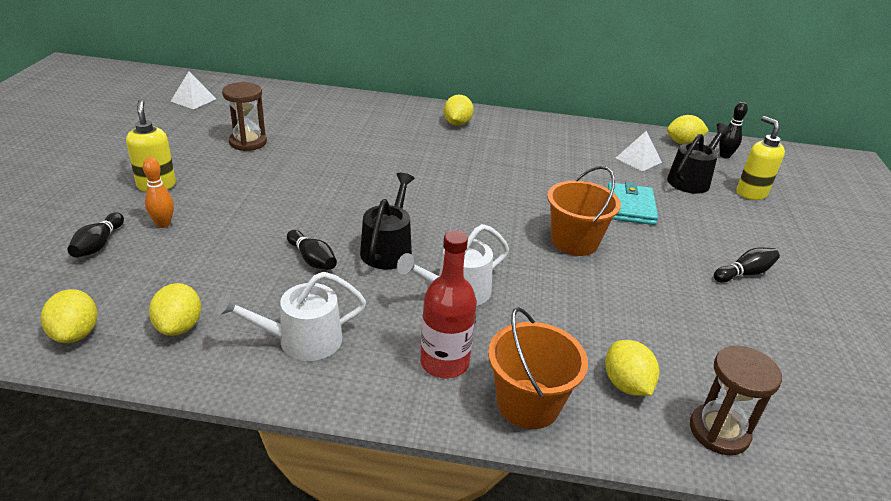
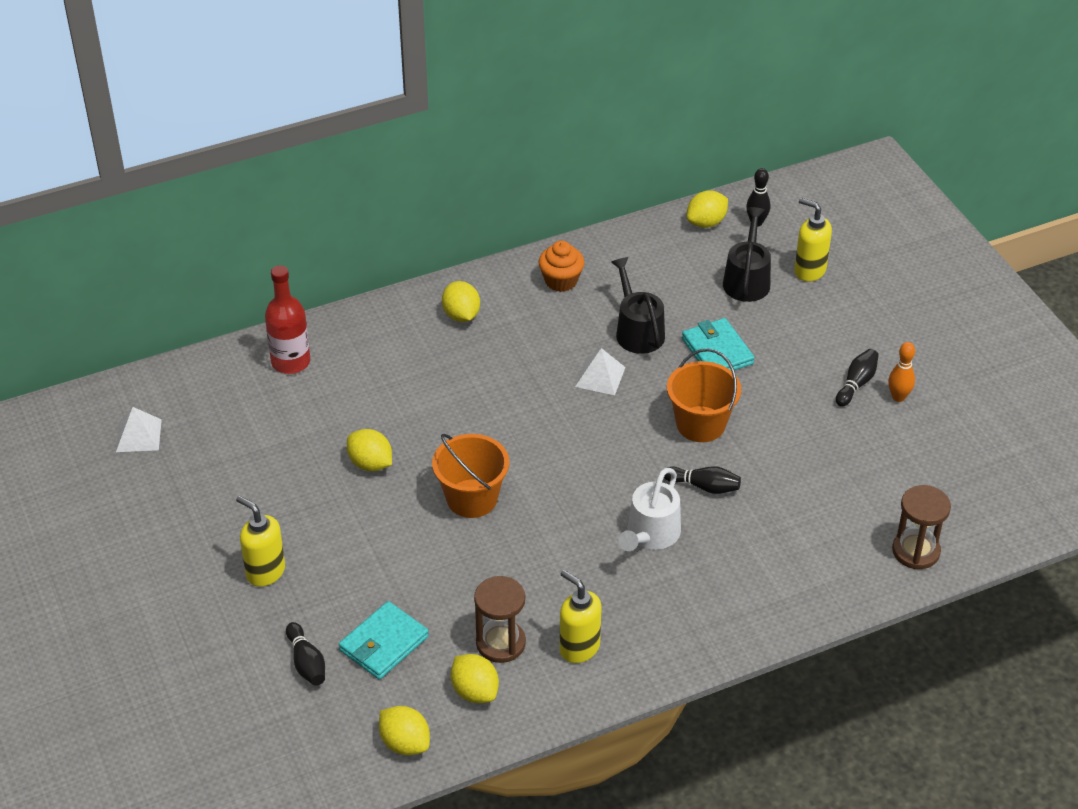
camera: 30 degrees left, 10 degrees up
orange bowling pin [143,157,174,228] -> orange bowling pin moved to [888,342,915,402]
white watering can [216,272,366,361] -> yellow soap dispenser [559,570,602,663]
brown hourglass [222,82,267,151] -> brown hourglass moved to [474,576,526,663]
black bowling pin [287,230,337,270] -> black bowling pin moved to [664,466,741,494]
black watering can [360,173,415,269] -> black watering can moved to [611,257,665,354]
red bottle [420,230,477,378] -> red bottle moved to [265,265,310,374]
orange bucket [488,307,588,429] -> orange bucket moved to [432,434,509,518]
yellow lemon [605,340,659,396] -> yellow lemon moved to [347,429,392,471]
white pyramid [616,131,662,172] -> white pyramid moved to [575,348,626,395]
none -> turquoise wallet [339,601,429,679]
none -> orange cupcake [538,241,584,292]

